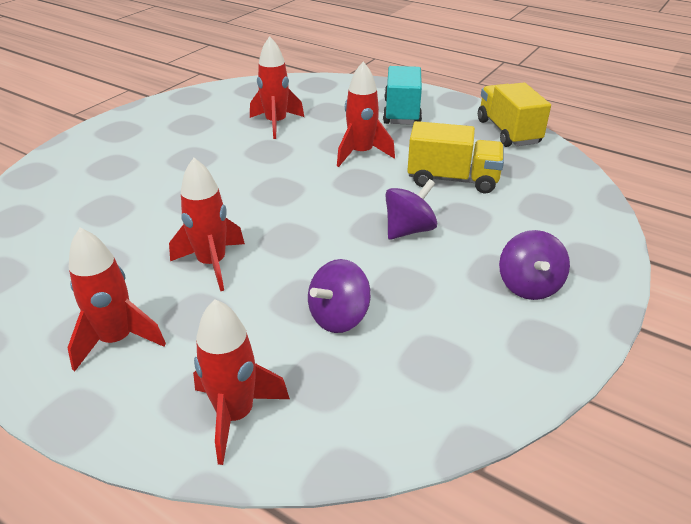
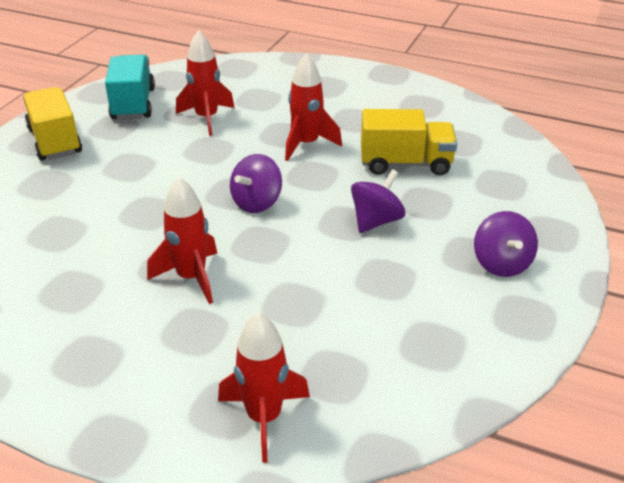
camera: 10 degrees left, 0 degrees up
red rocket [67,228,166,371] -> none
purple spinning top [308,259,371,333] -> purple spinning top moved to [230,154,282,213]
turquoise truck [383,66,422,125] -> turquoise truck moved to [105,54,155,120]
yellow truck [478,83,551,147] -> yellow truck moved to [23,87,82,161]

